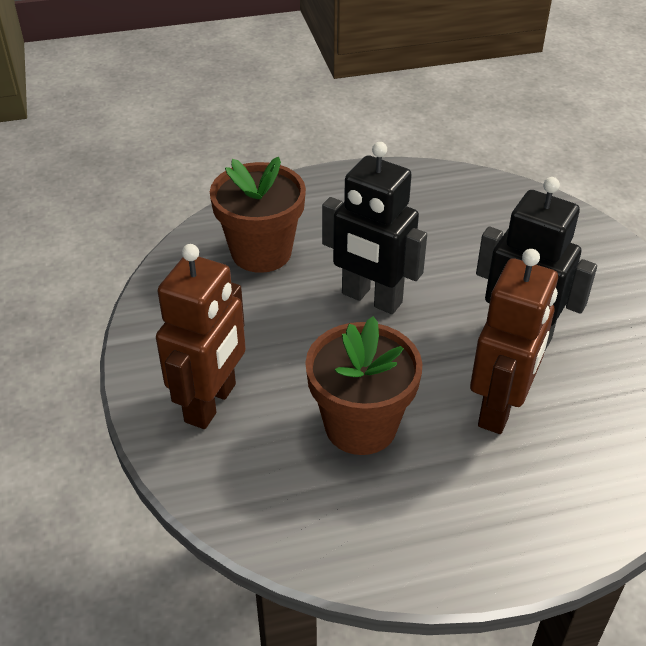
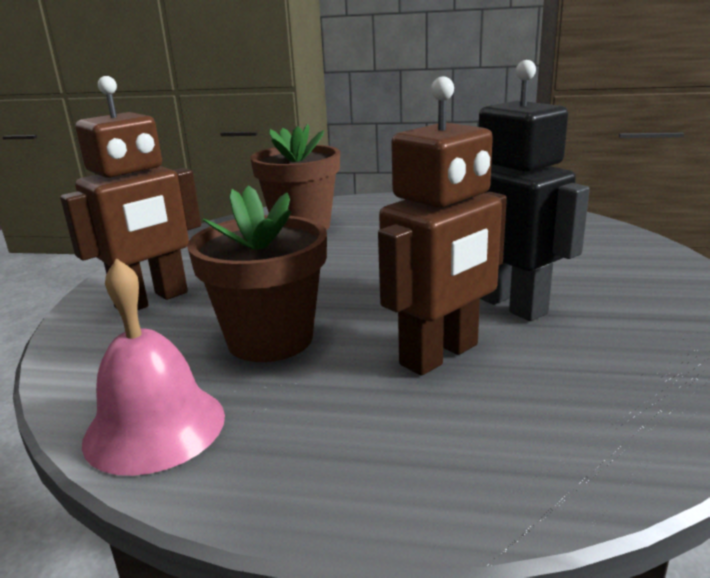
camera: 25 degrees right, 20 degrees down
black robot [322,142,427,314] -> none
none -> pink bell [82,258,225,476]

